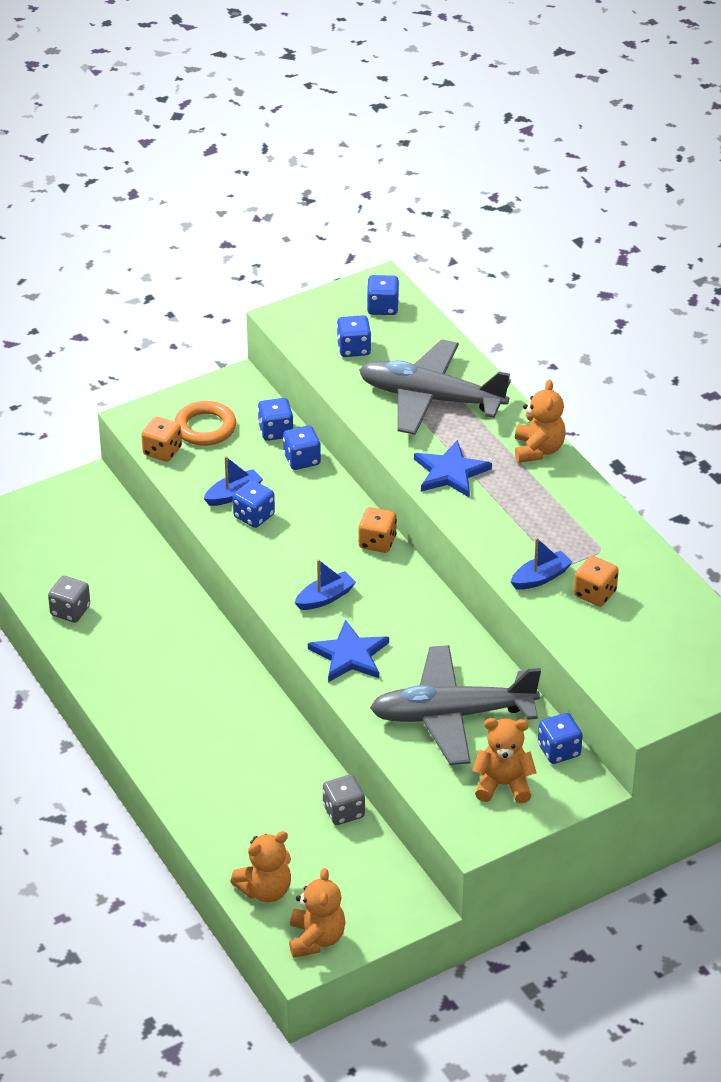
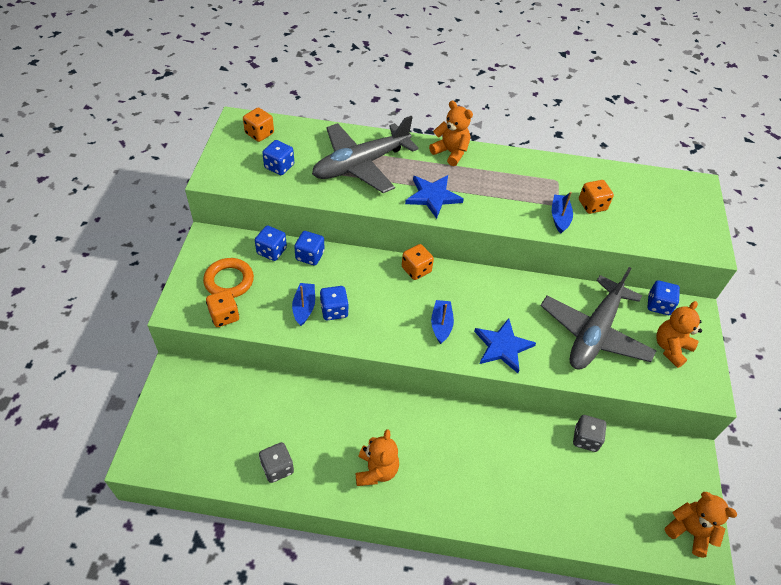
camera: 55 degrees left, 10 degrees up
orange teddy bear [230,831,291,902] -> orange teddy bear moved to [356,429,399,486]
blue dice [367,275,399,315] -> orange dice [243,107,274,142]

